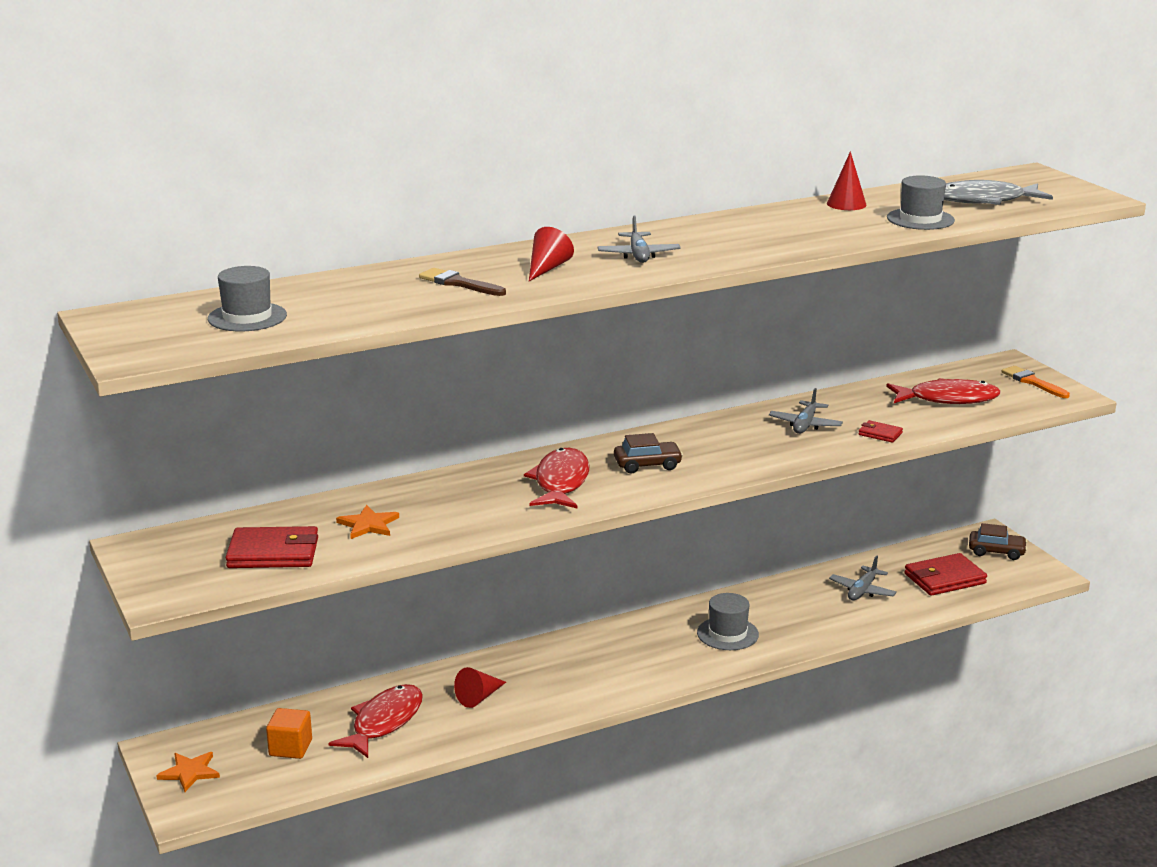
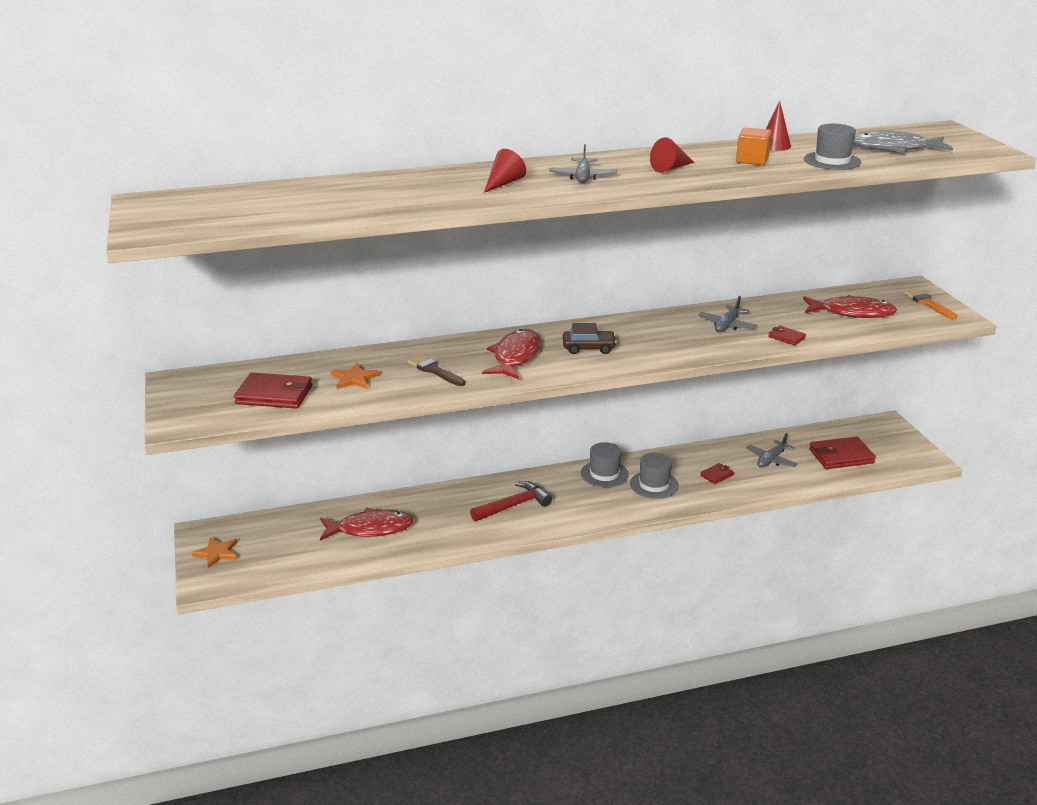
camera: 10 degrees right, 5 degrees up
grey hat [208,266,287,331] -> grey hat moved to [581,442,629,487]
orange cube [266,708,312,759] -> orange cube moved to [736,127,772,165]
red fish [328,684,423,758] -> red fish turned 45 degrees clockwise [320,508,414,541]
brown brush [419,268,506,296] -> brown brush moved to [407,355,465,386]
red cone [454,667,506,708] -> red cone moved to [650,137,694,173]
brown car [969,523,1027,560] -> none
none -> red hammer [470,481,552,521]
none -> red wallet [700,463,734,484]

